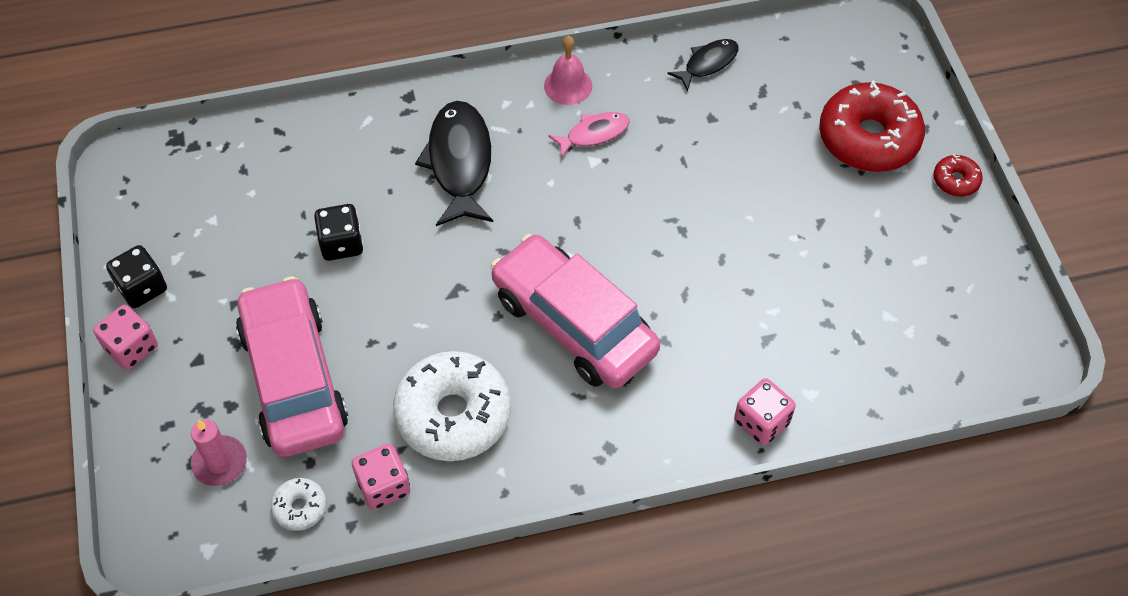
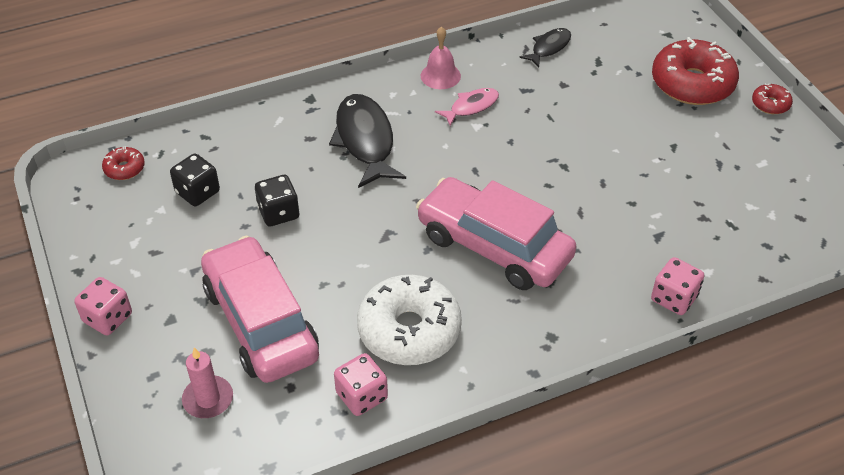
camera: 10 degrees left, 10 degrees down
black dice [106,245,167,308] -> black dice moved to [170,153,220,206]
white donut [271,478,326,531] -> none
none -> red donut [102,146,145,180]

